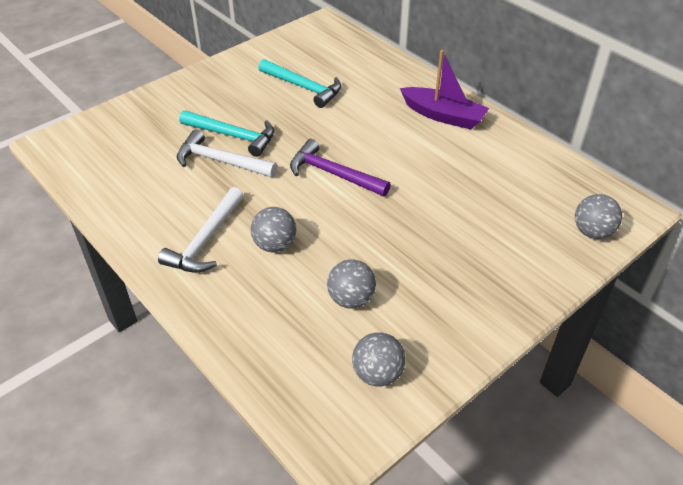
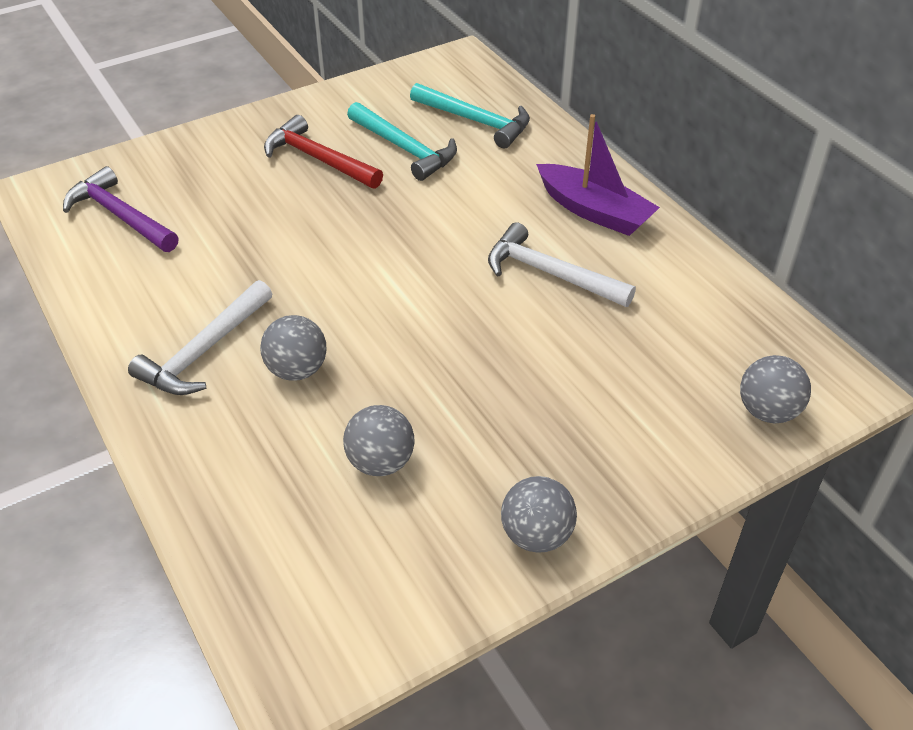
camera: 10 degrees right, 0 degrees up
white hammer [177,130,277,177] -> white hammer moved to [488,222,636,307]
turquoise hammer [179,110,274,157] -> turquoise hammer moved to [410,83,530,148]
purple hammer [290,139,391,197] -> purple hammer moved to [63,166,179,252]
grey ball [352,332,406,386] -> grey ball moved to [501,476,577,553]
none -> red hammer [264,115,383,189]

